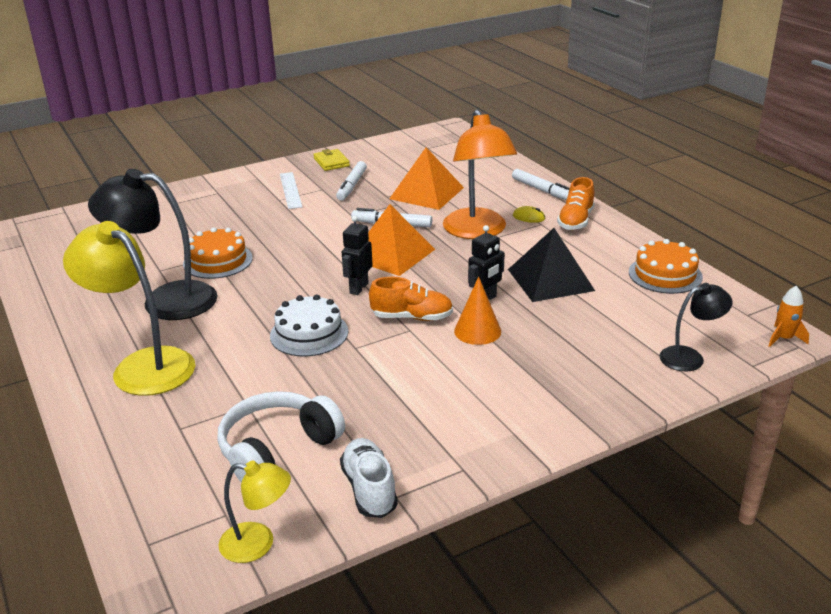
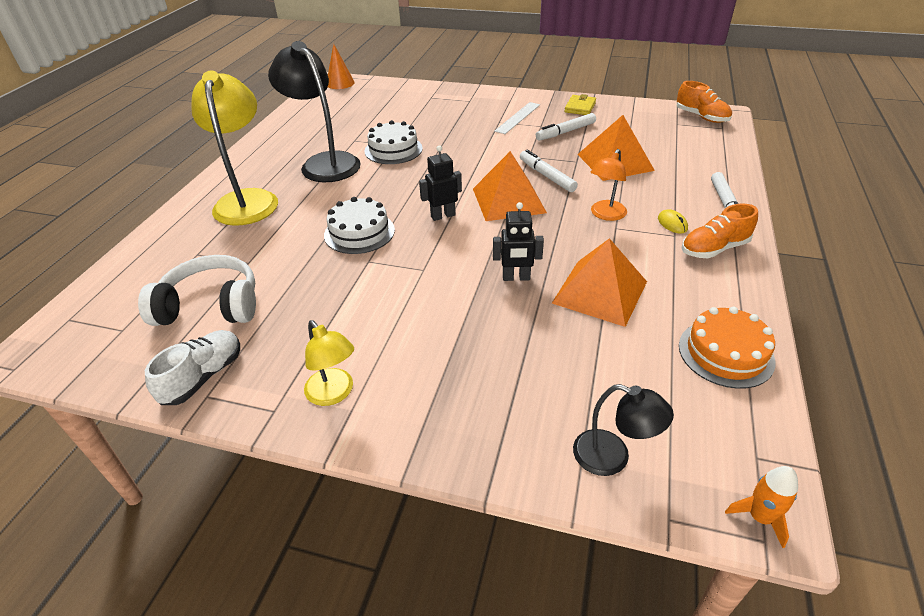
camera: 45 degrees right, 10 degrees up
orange cake [183,227,253,279] -> white cake [365,120,423,164]
yellow lamp [219,461,291,563] -> yellow lamp moved to [304,320,354,406]
orange shoe [369,277,453,321] -> orange shoe moved to [677,81,732,123]
orange lamp [443,109,517,239] -> orange lamp [591,149,627,221], size x0.53
orange cone [454,276,501,345] -> orange cone moved to [328,44,355,89]
black pyramid [508,228,595,302] -> orange pyramid [552,238,647,327]

